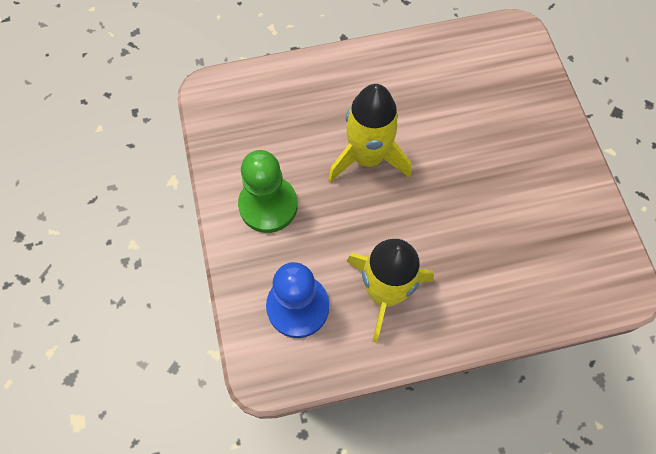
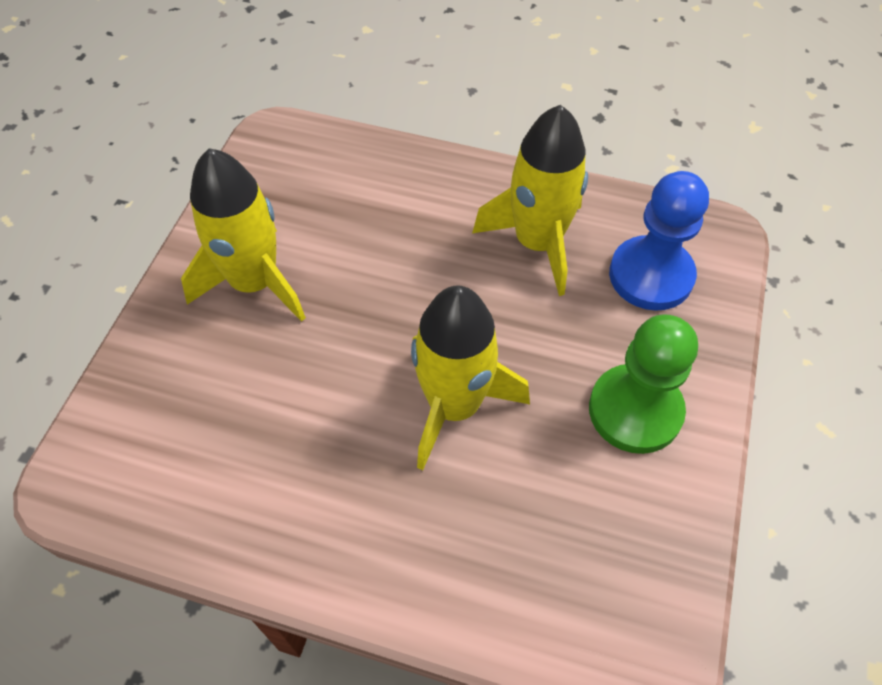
camera: 150 degrees left, 10 degrees down
none -> yellow rocket [181,148,306,322]

